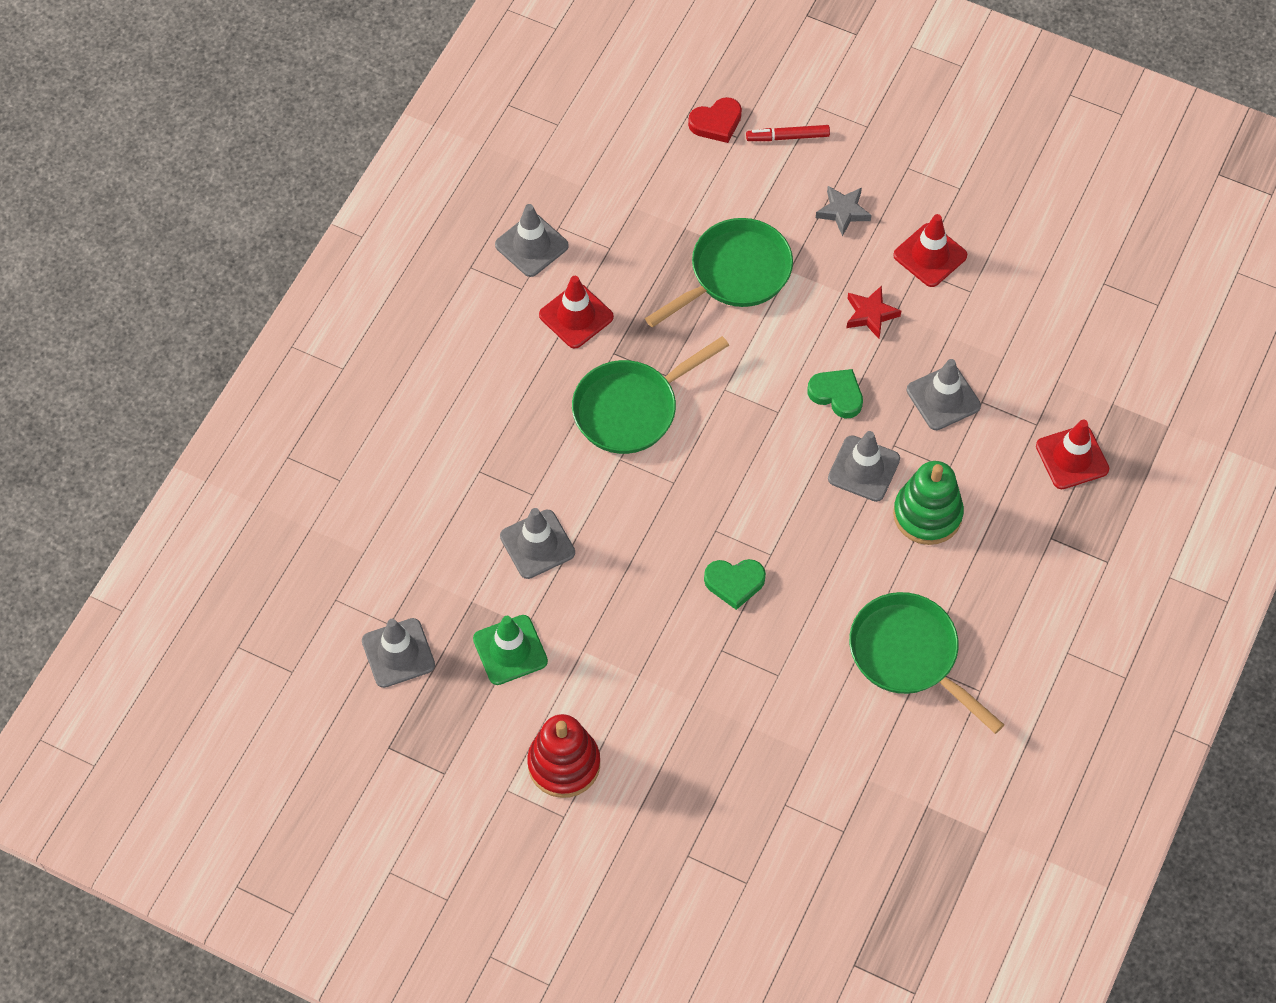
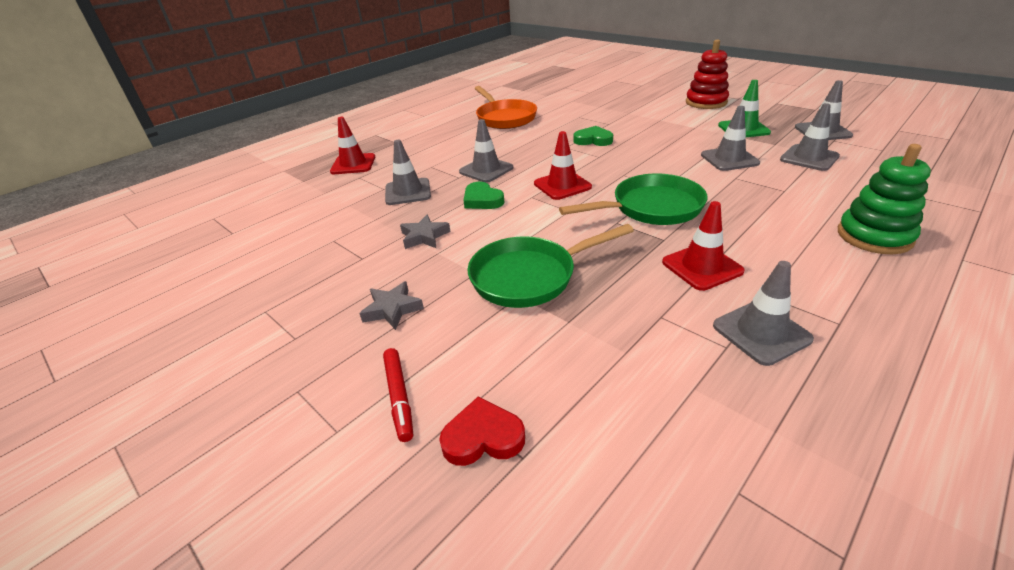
camera: 160 degrees left, 25 degrees down
red marker [746,125,830,141] -> red marker turned 60 degrees clockwise [383,348,413,442]
red star [846,286,901,339] -> grey star [400,215,451,249]
green pan [849,592,1004,734] -> orange pan [474,86,537,129]
red traffic cone [893,214,967,287] -> red traffic cone moved to [534,131,592,200]
green stacking toy [893,461,964,545] -> green stacking toy moved to [838,144,931,254]
none -> grey traffic cone [780,103,840,171]

